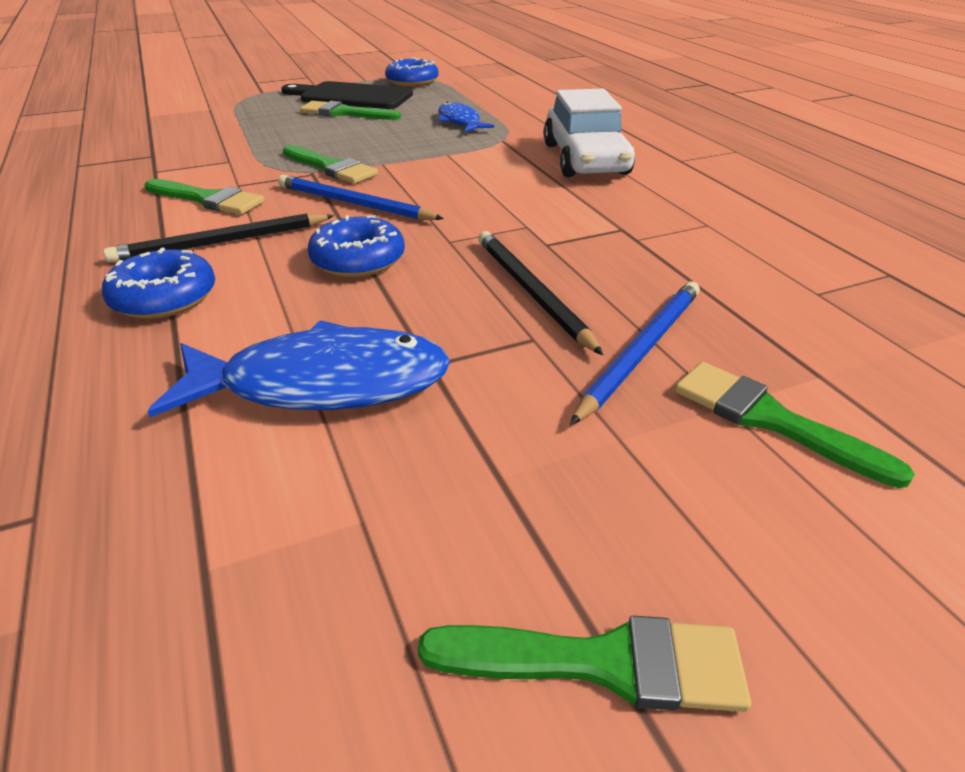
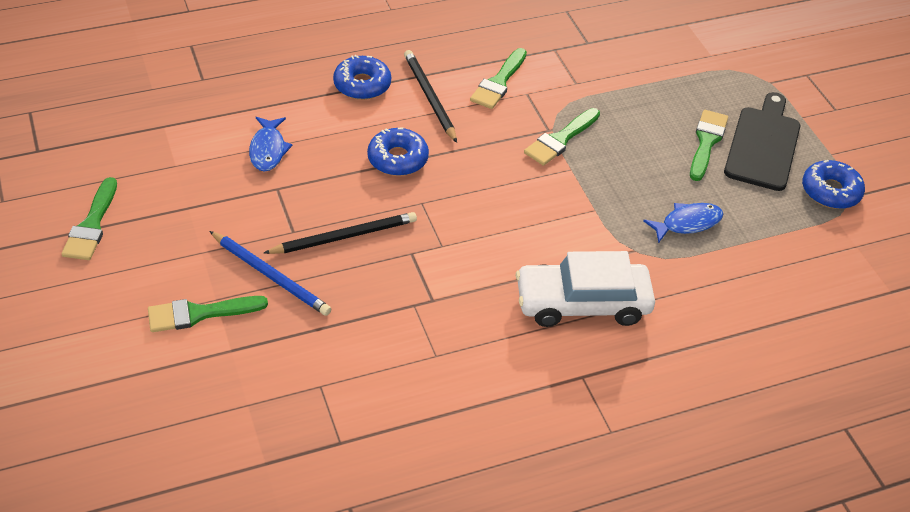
camera: 90 degrees right, 10 degrees up
blue fish [148,320,450,417] -> blue fish [249,117,293,172], size x0.58
blue pencil [278,175,444,220] -> none
green brush [675,362,915,488] -> green brush turned 150 degrees counterclockwise [148,296,268,332]

